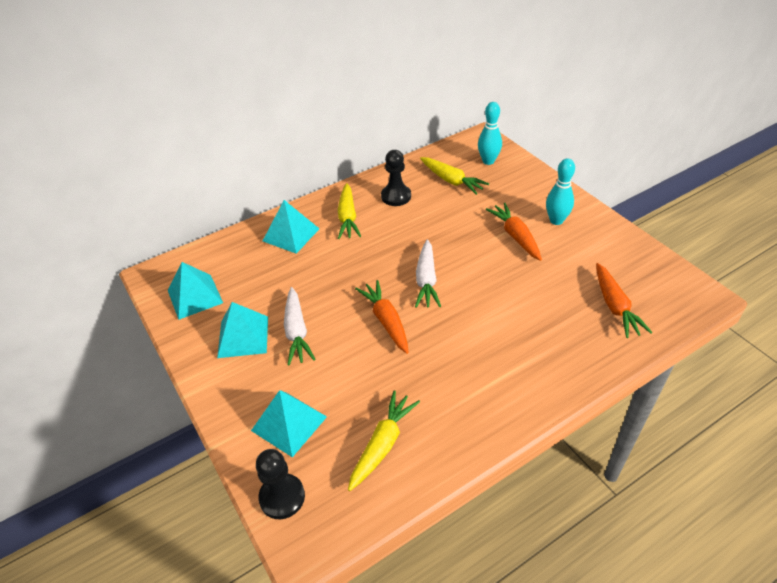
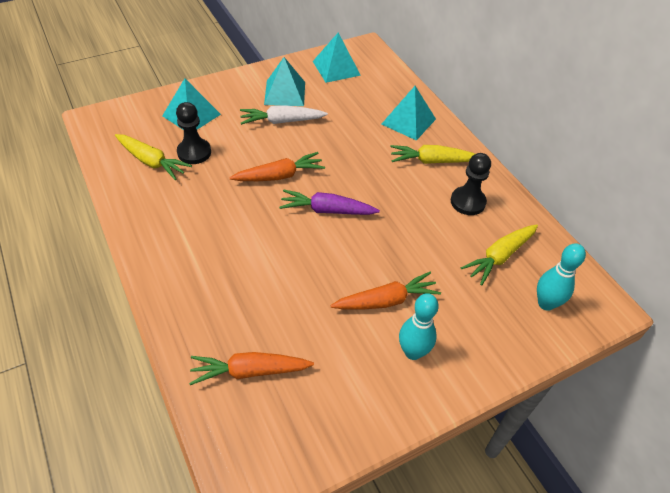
camera: 90 degrees right, 5 degrees up
black pawn [256,449,305,519] -> black pawn moved to [176,102,211,164]
white carrot [415,239,441,308] -> purple carrot [279,190,380,215]

